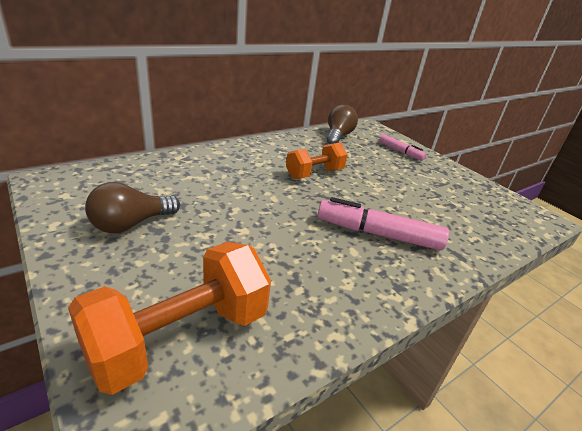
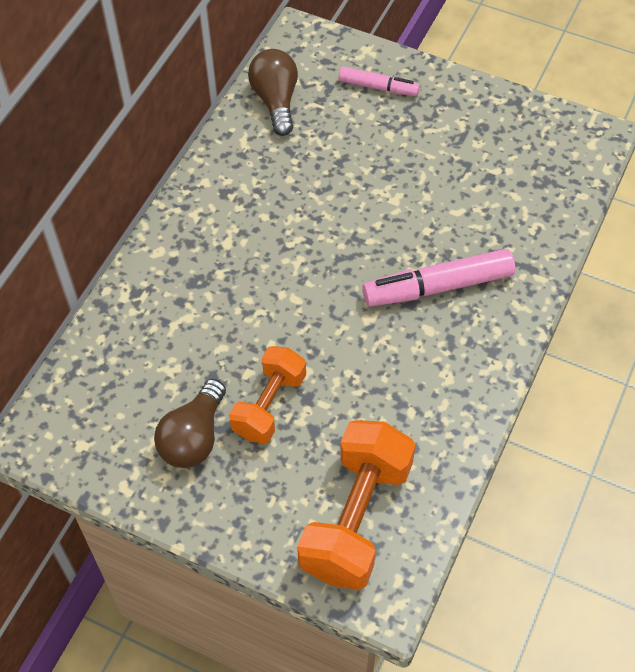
camera: 25 degrees left, 25 degrees up
orange dumbbell [286,142,348,179] -> orange dumbbell moved to [229,346,306,444]

